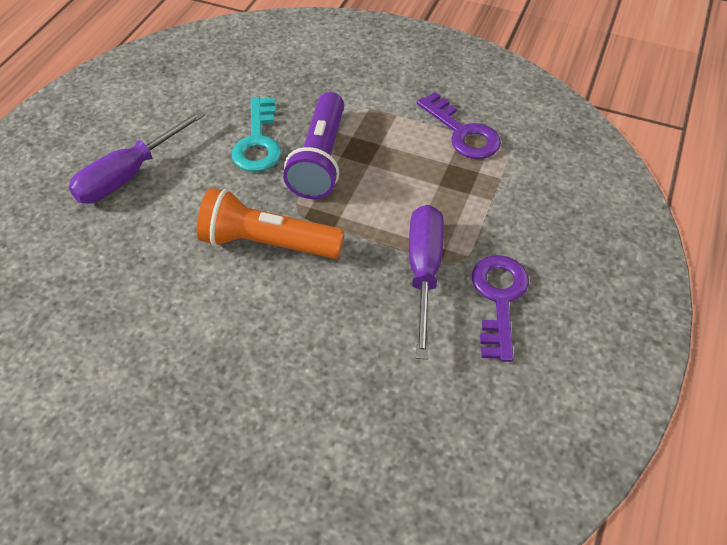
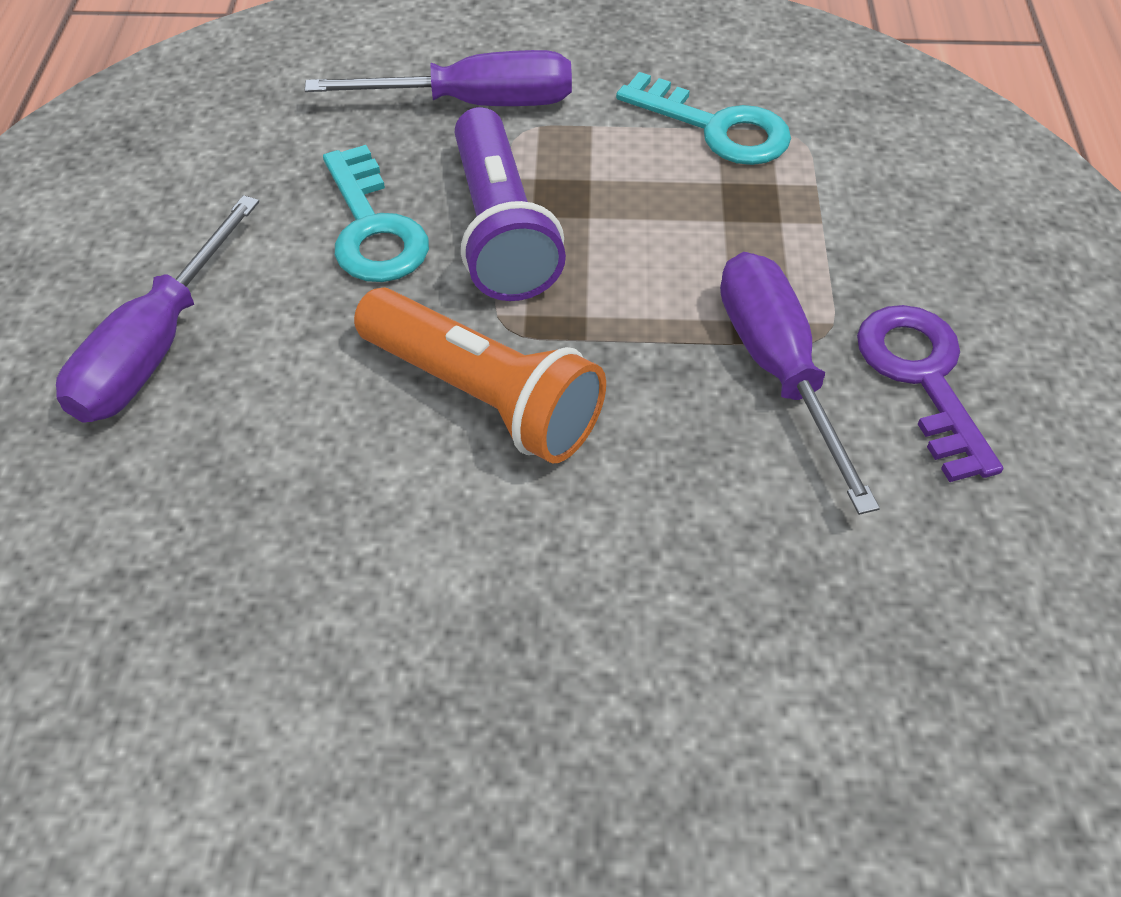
camera: 20 degrees left, 0 degrees up
orange flashlight [197,188,345,259] -> orange flashlight turned 135 degrees counterclockwise [354,287,606,463]
purple key [417,92,501,159] -> turquoise key [616,72,791,165]
none -> purple screwdriver [305,50,572,106]

